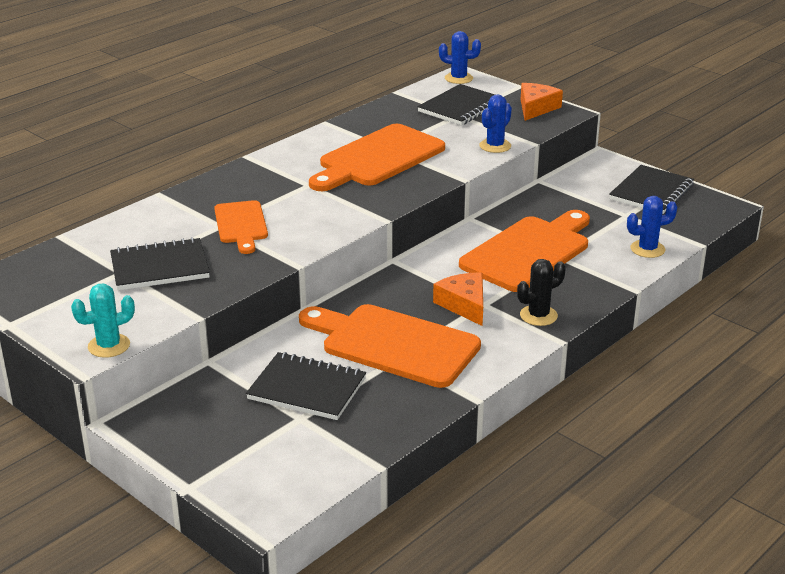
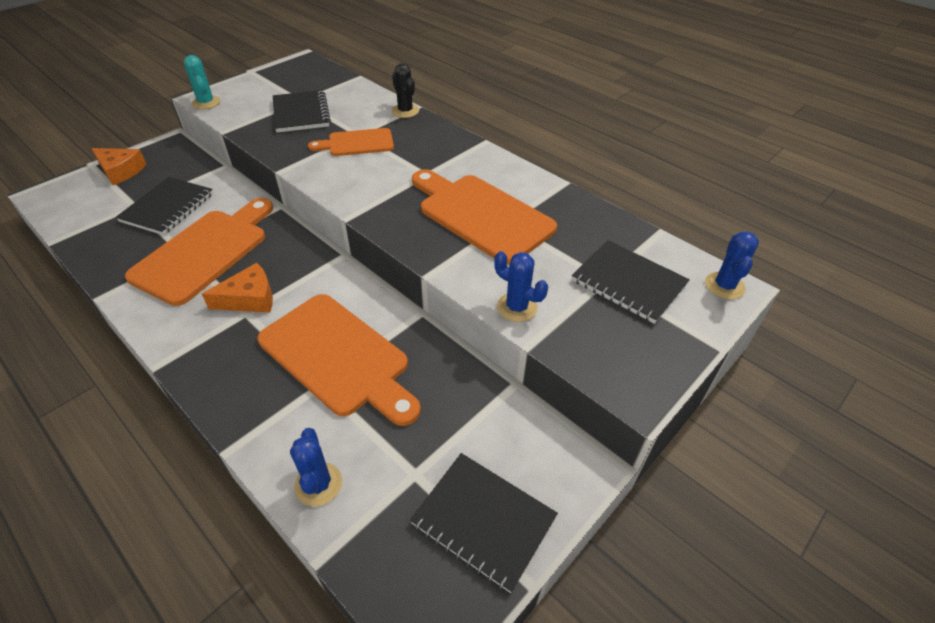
camera: 90 degrees right, 15 degrees up
black cactus [517,259,566,326] -> black cactus moved to [392,63,419,118]
orange cheese [521,83,563,121] -> orange cheese moved to [91,148,147,185]

